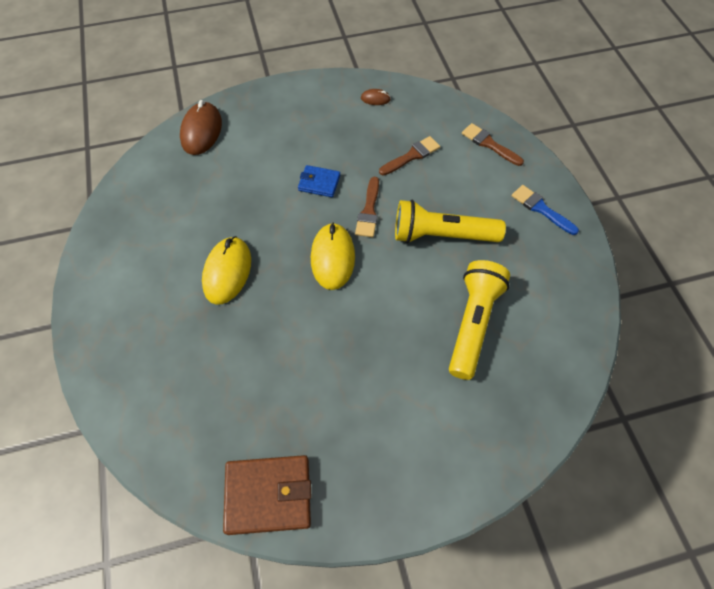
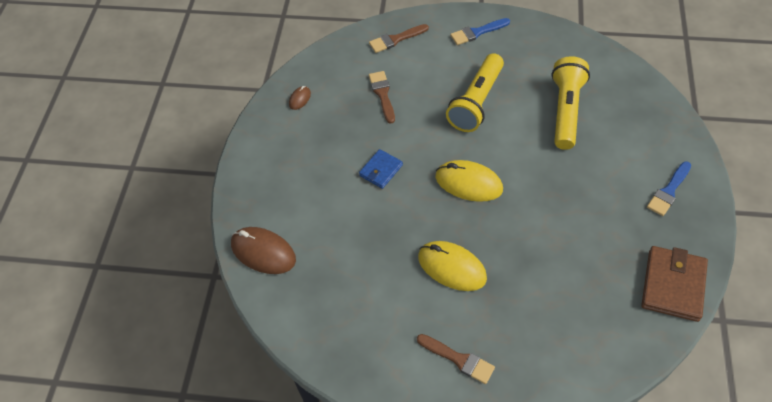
camera: 65 degrees left, 5 degrees down
brown brush [355,177,379,237] -> brown brush moved to [417,334,495,384]
yellow flashlight [449,260,510,380] -> yellow flashlight turned 60 degrees clockwise [551,56,590,150]
none -> blue brush [647,161,691,216]

